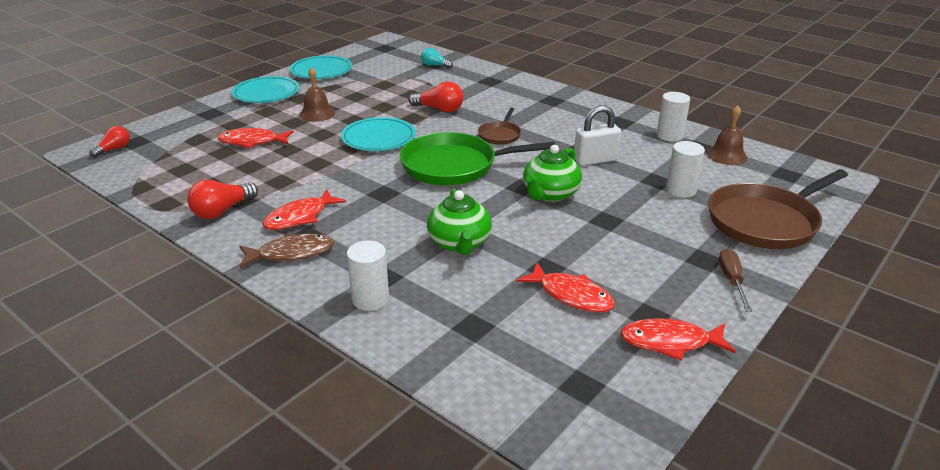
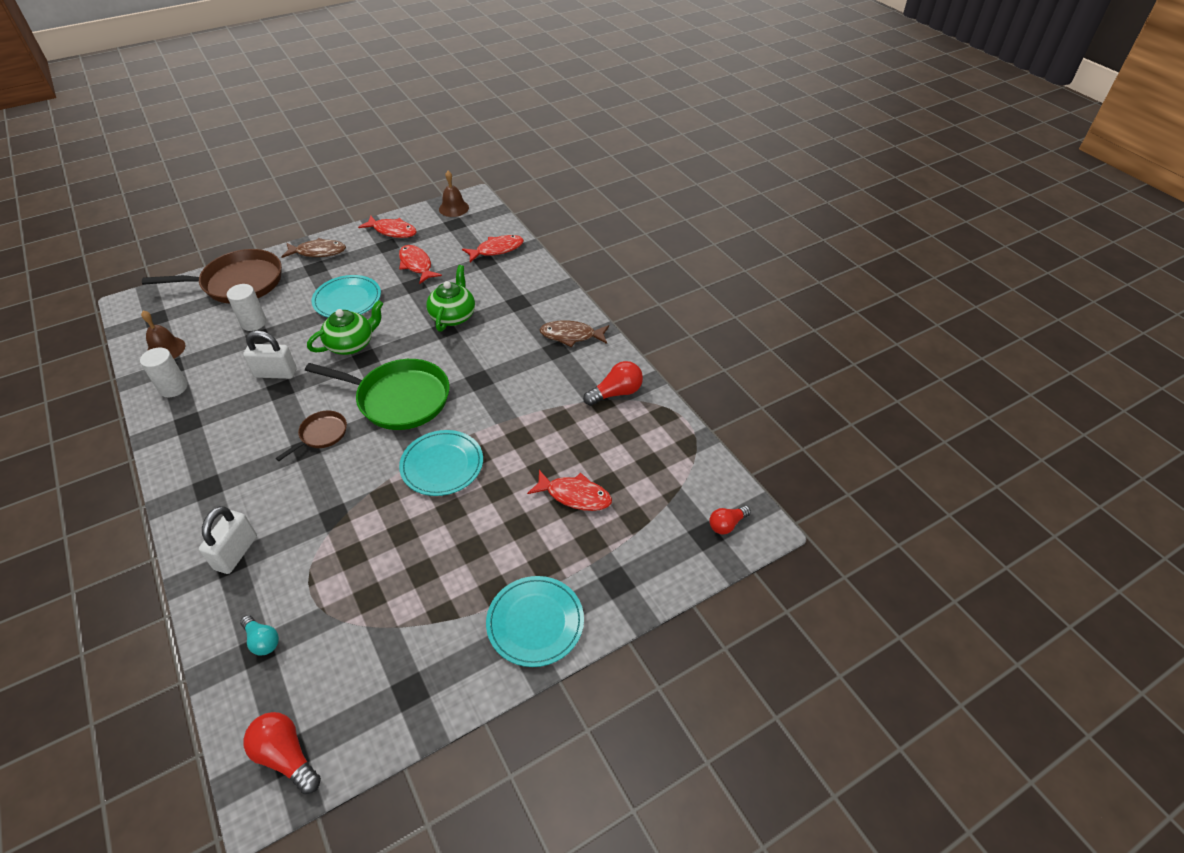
camera: 160 degrees left, 15 degrees up
red fish [263,189,346,230] -> red fish moved to [462,235,524,262]
turquoise plate [290,55,352,79] -> turquoise plate moved to [312,275,381,318]
brown bell [299,67,335,122] -> brown bell moved to [439,171,469,217]
white cylinder [347,241,389,311] -> none
red light bulb [409,81,463,113] -> red light bulb moved to [243,712,321,794]
brown screwdriver [719,249,752,312] -> brown fish [281,238,346,258]
none -> white padlock [199,506,257,574]

